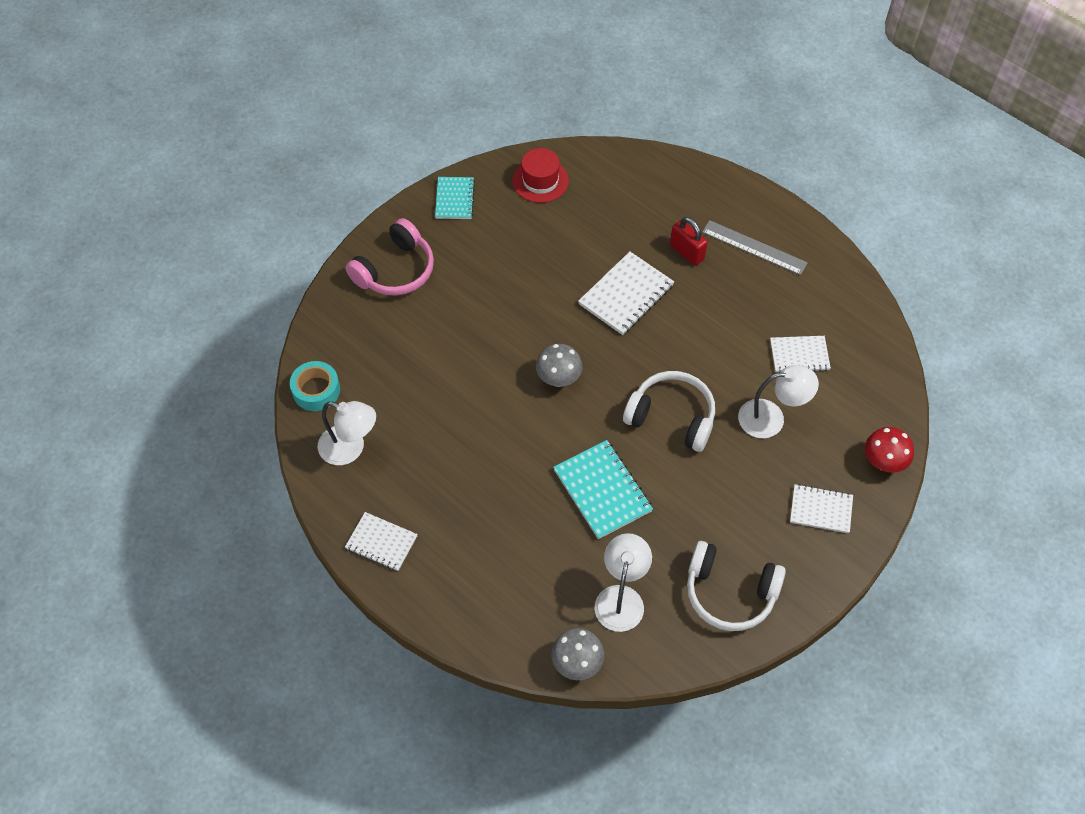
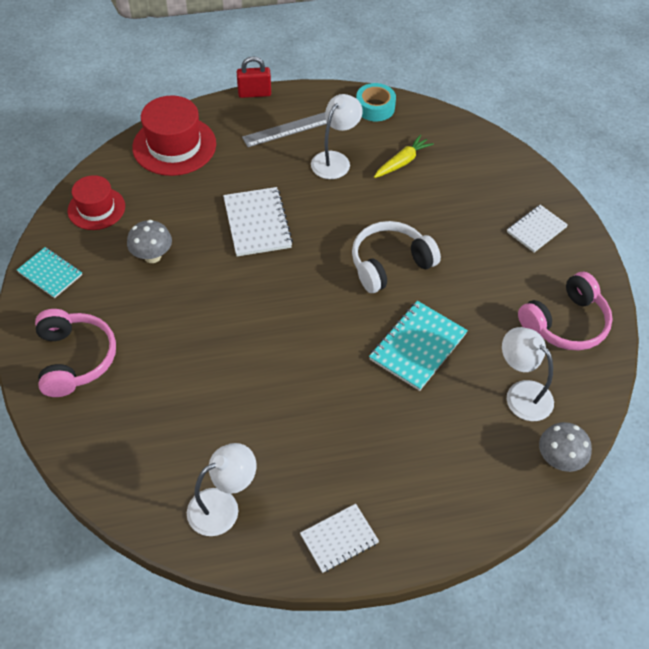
camera: 55 degrees left, 5 degrees down
turquoise tape [290,361,340,411] -> turquoise tape moved to [356,83,396,121]
grey mushroom [536,344,583,387] -> grey mushroom moved to [127,220,172,263]
turquoise notebook [553,440,653,539] -> turquoise notebook turned 60 degrees counterclockwise [369,301,468,391]
red padlock [670,217,708,266] -> red padlock moved to [237,56,271,98]
white headphones [687,541,786,631] -> pink headphones [518,272,613,350]
white lamp [738,365,819,438] -> white lamp moved to [311,94,363,179]
white notebook [770,336,831,373] -> yellow carrot [374,135,434,178]
red mushroom [865,427,914,472] -> none
none -> red hat [132,95,216,176]

